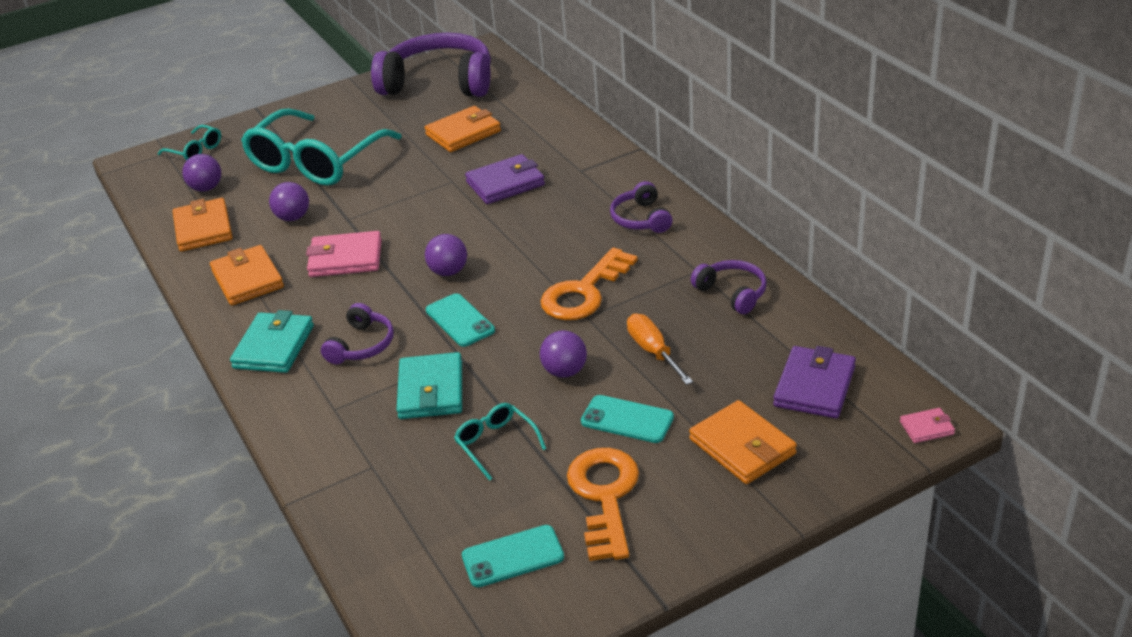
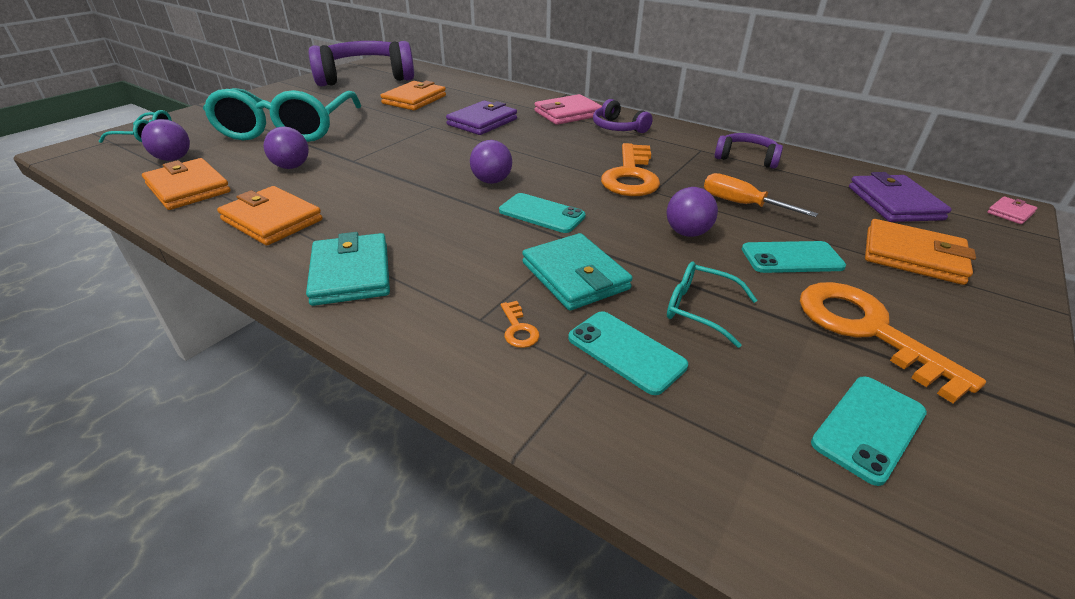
camera: 30 degrees left, 0 degrees up
pink wallet [306,231,382,277] -> pink wallet moved to [534,94,602,125]
purple headphones [321,303,394,364] -> none
none -> orange key [501,301,540,348]
none -> turquoise phone [568,311,688,395]

